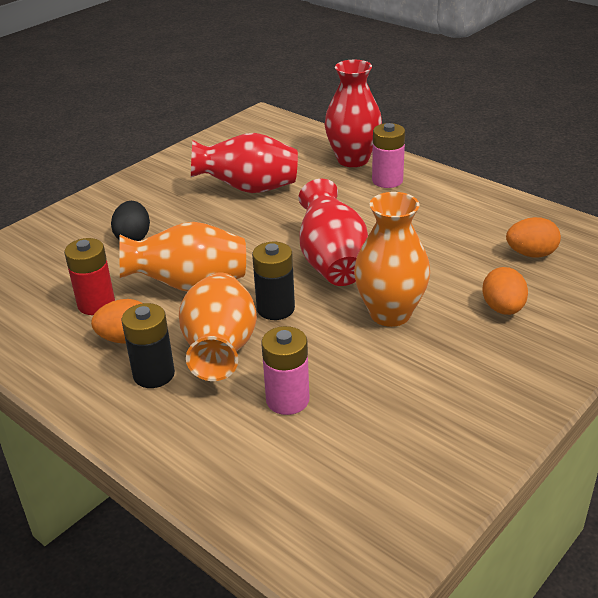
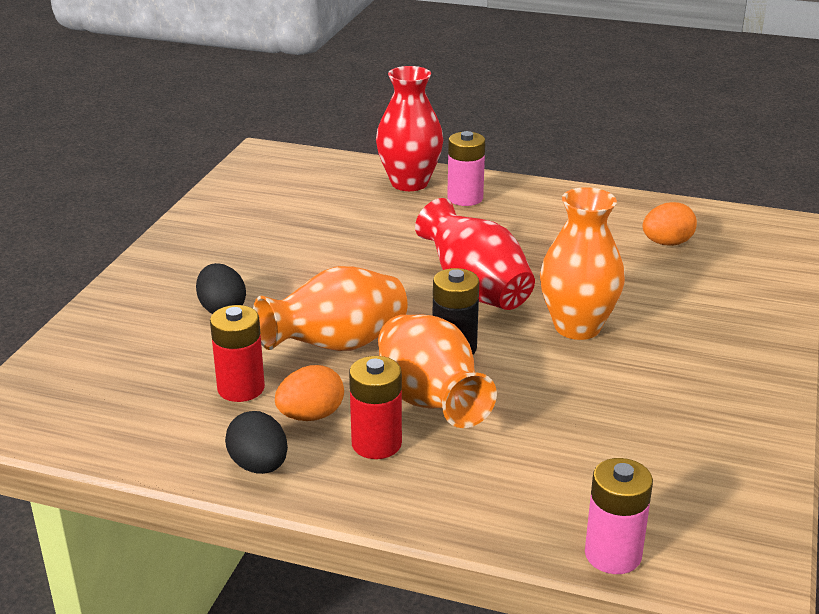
camera: 25 degrees left, 5 degrees down
black battery [122,303,175,388] -> red battery [349,356,402,459]
red vase [191,133,298,193] -> none
pink battery [261,326,310,415] -> pink battery moved to [585,458,653,574]
orange egg [482,267,528,315] -> none
none -> black egg [225,411,288,474]

